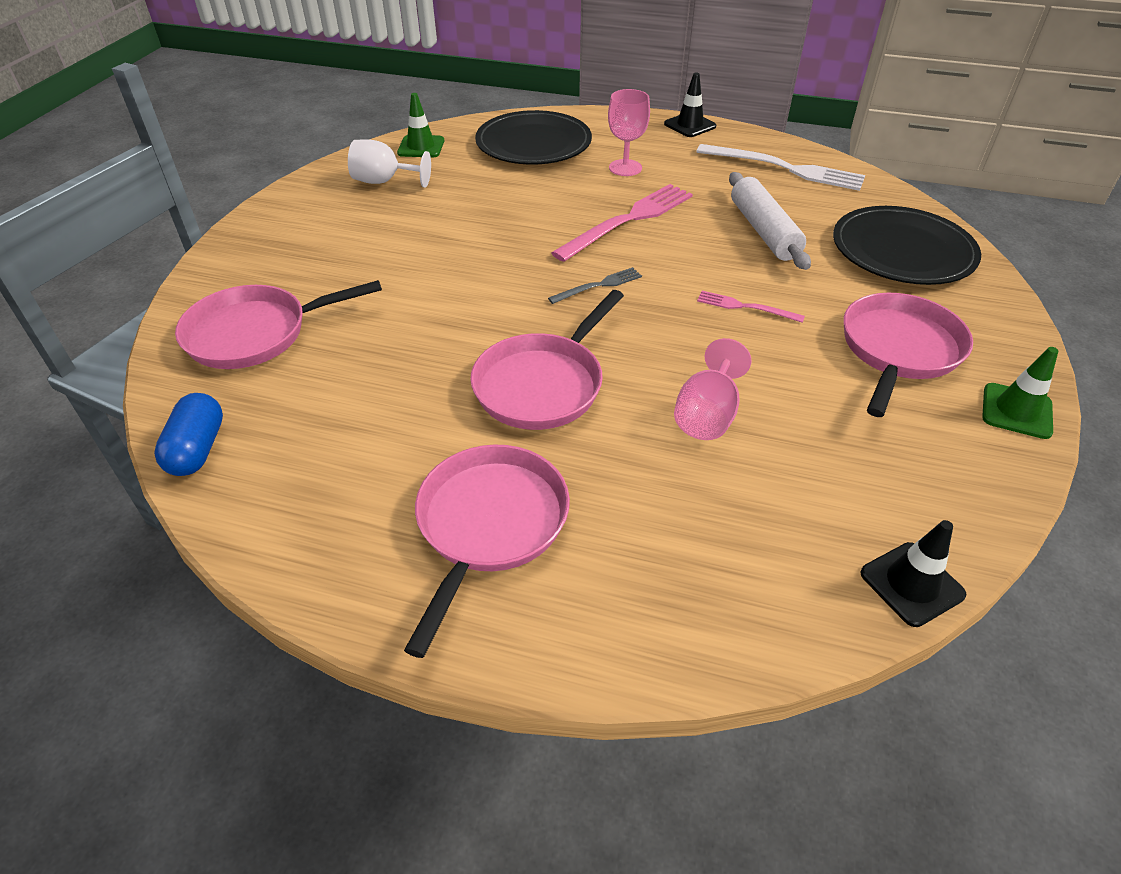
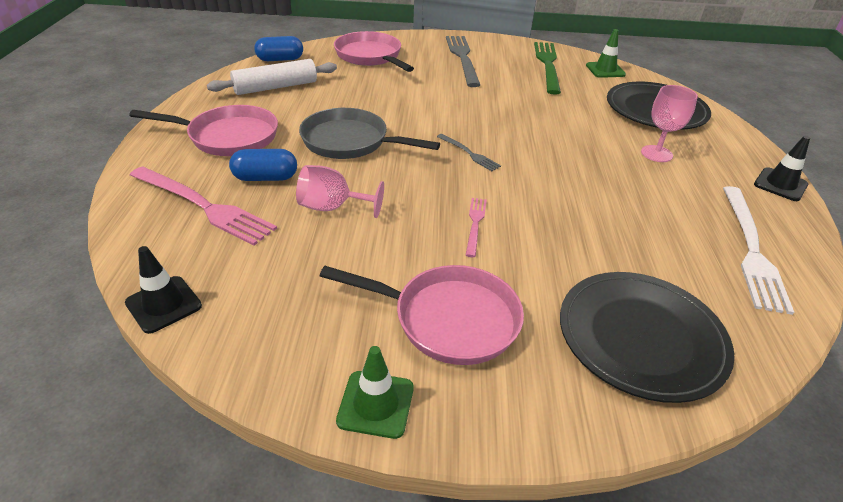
camera: 75 degrees right, 5 degrees down
white goblet [348,139,431,188] -> green fork [534,42,561,95]
pink pan [470,290,624,430] -> grey pan [299,108,440,159]
pink fork [551,184,693,262] -> pink fork moved to [130,166,277,246]
white rolling pin [729,172,811,270] -> white rolling pin moved to [207,59,337,95]
none -> blue capsule [229,149,297,181]
none -> grey fork [446,36,480,87]

